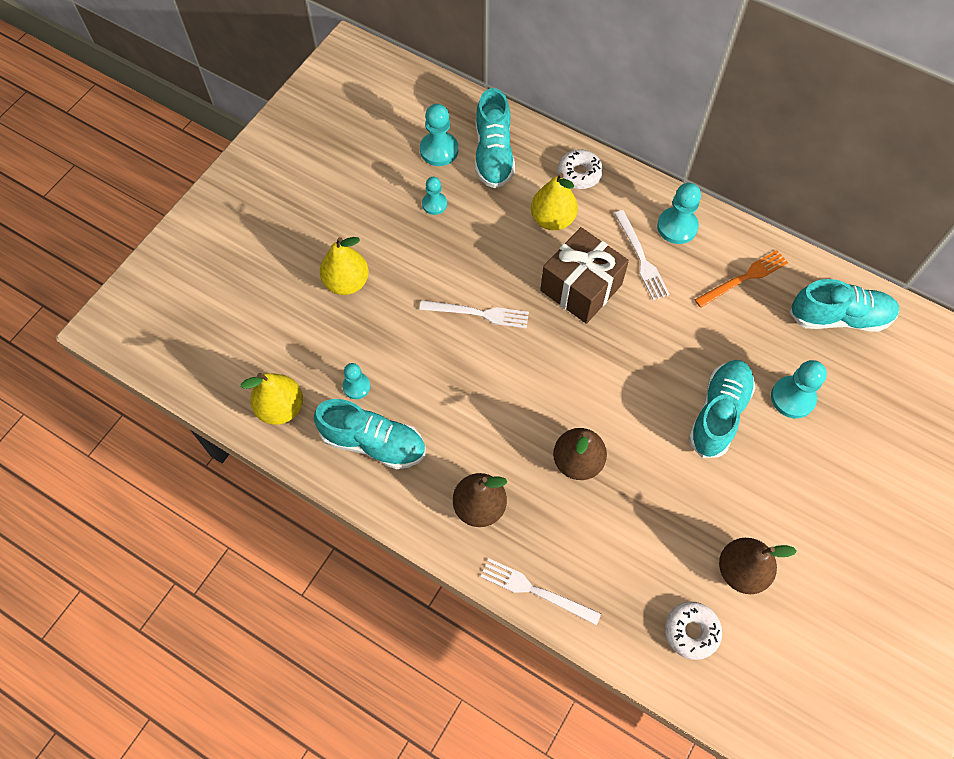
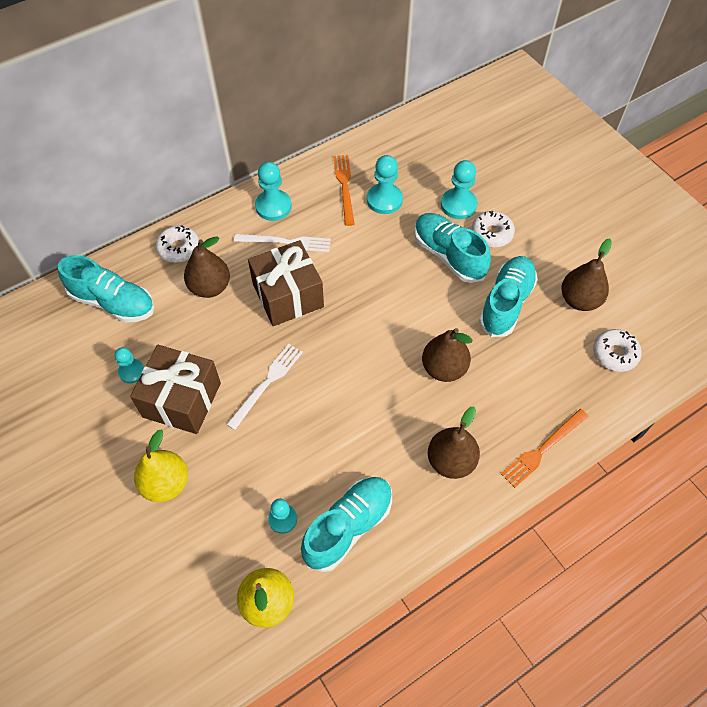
camera: 65 degrees left, 5 degrees down
turquoise pawn [420,104,458,166] -> turquoise pawn moved to [367,155,403,214]
white fork [480,559,601,625] -> orange fork [501,409,589,488]
yellow pear [531,173,578,231] -> brown pear [184,236,230,298]
turquoise shoe [789,279,899,332] -> turquoise shoe moved to [479,256,538,337]
none -> brown gift [130,345,221,434]
none -> white donut [472,211,515,247]

